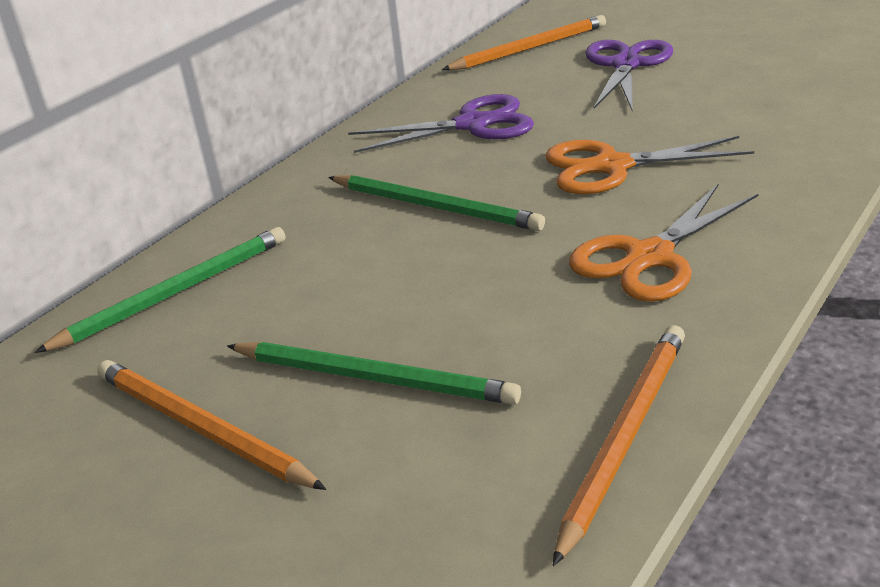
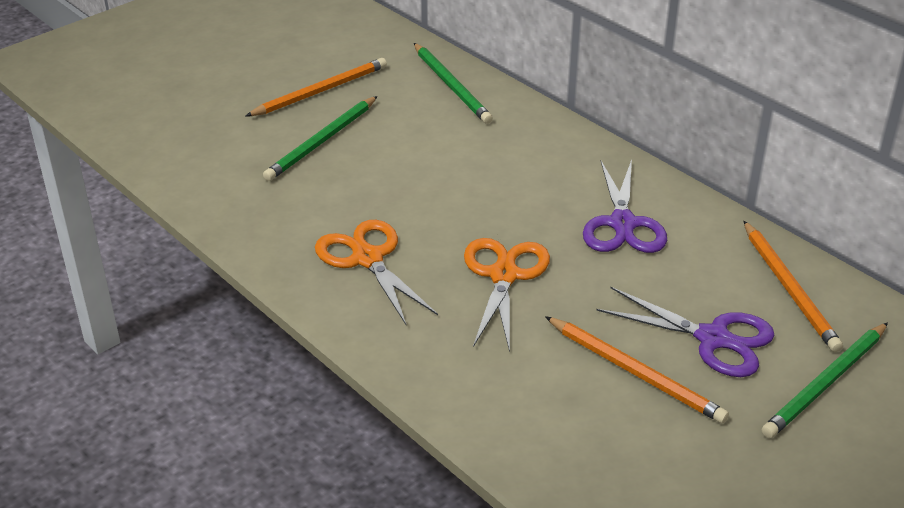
camera: 100 degrees right, 5 degrees up
green pencil [328,175,545,231] -> green pencil moved to [762,322,888,438]
orange pencil [553,325,685,566] -> orange pencil moved to [545,316,729,424]

